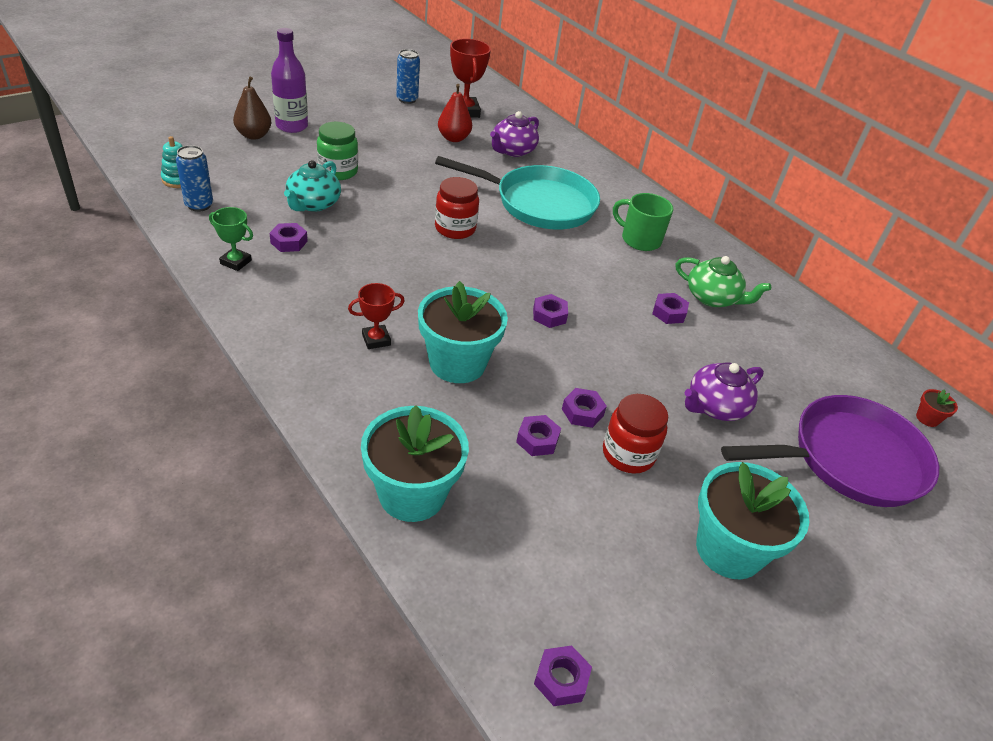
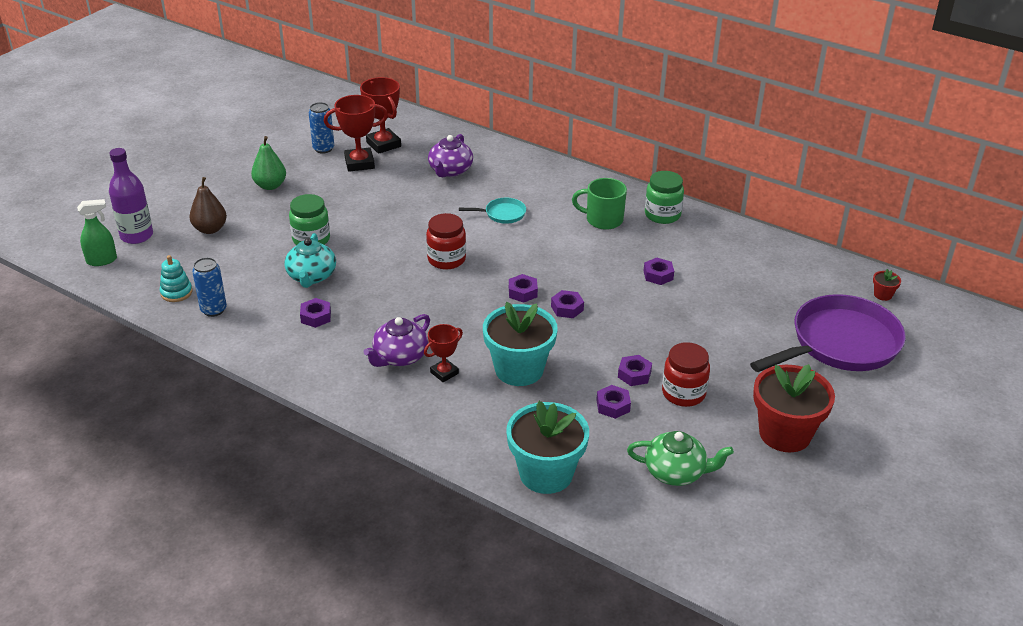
camera: 15 degrees left, 5 degrees down
green trophy [209,207,253,271] -> none
purple bottle [271,28,308,133] -> purple bottle moved to [109,148,153,244]
turquoise pan [435,156,600,230] -> turquoise pan [459,198,526,224], size x0.43
red pear [438,84,472,142] -> none
purple nut [534,645,592,706] -> purple nut moved to [509,274,538,303]
green teapot [676,256,771,307] -> green teapot moved to [627,431,734,486]
purple teapot [684,362,764,421] -> purple teapot moved to [364,314,430,367]
turquoise flower pot [696,462,810,579] -> red flower pot [753,364,835,452]
none -> green spray bottle [77,199,117,266]
none -> green pear [251,136,286,190]
none -> red trophy [324,95,388,172]
none -> green jar [645,171,684,224]

